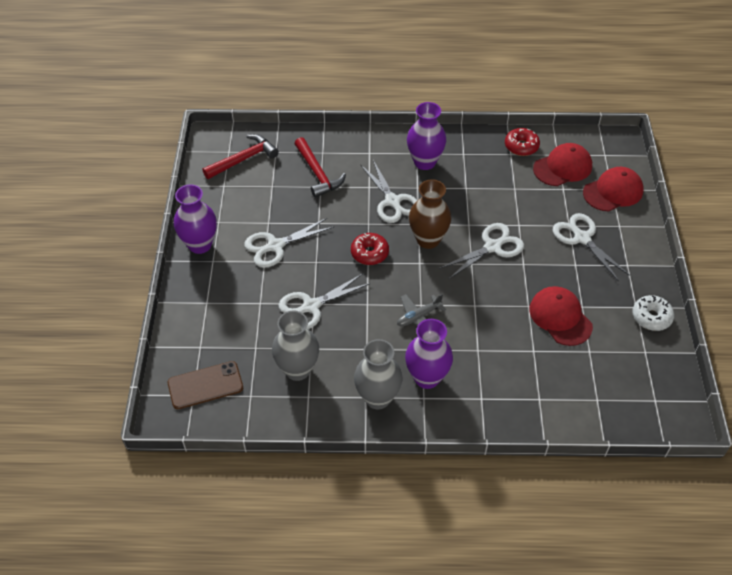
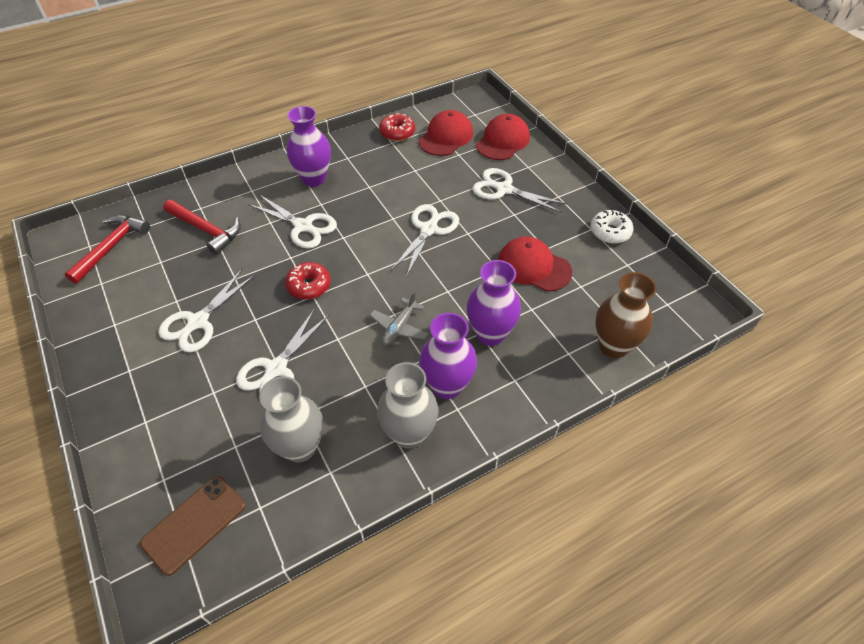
camera: 30 degrees left, 0 degrees up
purple vase [174,184,217,254] -> purple vase moved to [467,260,521,346]
brown vase [409,179,451,249] -> brown vase moved to [595,272,657,358]

